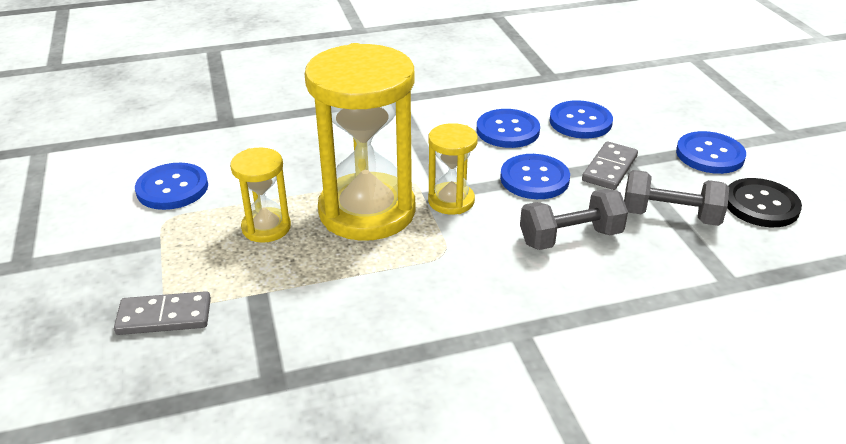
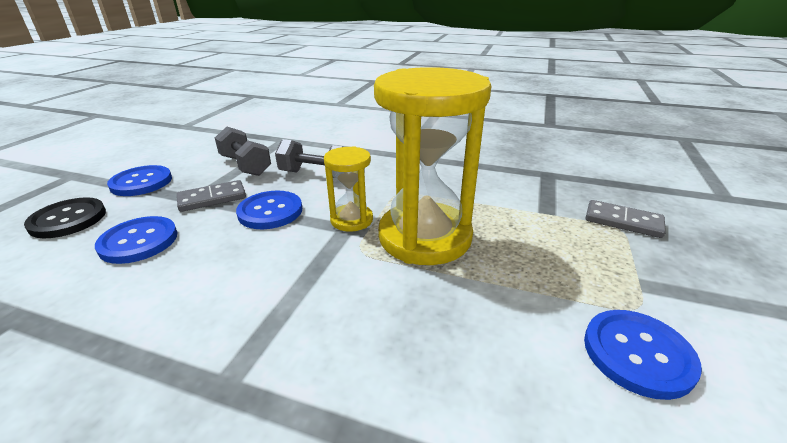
camera: 145 degrees left, 5 degrees down
yellow hourglass [230,147,291,243] -> none
blue button [477,109,540,148] -> none
black button [727,178,802,227] -> black button moved to [24,197,106,238]

